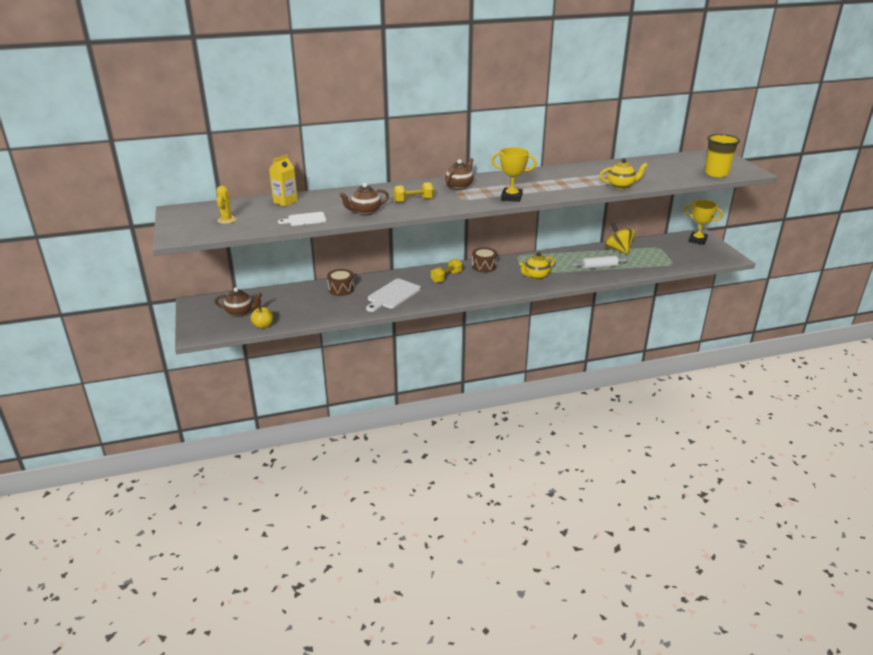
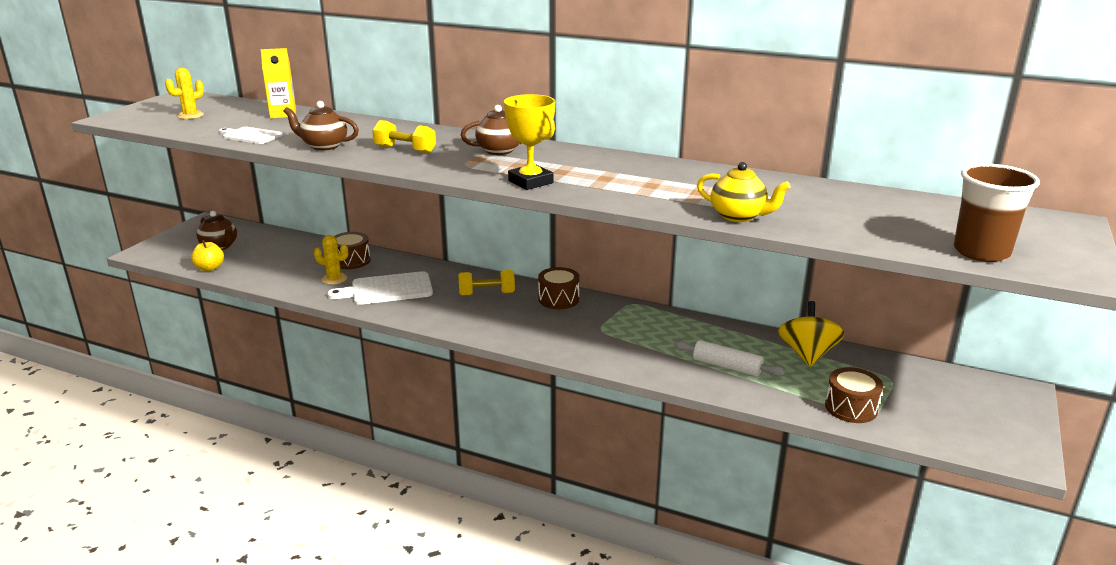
camera: 40 degrees right, 5 degrees down
yellow teapot [519,252,555,280] -> none
yellow trophy [684,200,723,245] -> none
yellow cup [705,134,740,177] -> brown cup [954,164,1040,262]
none -> yellow cactus [314,235,348,285]
none -> brown drum [825,367,883,423]

